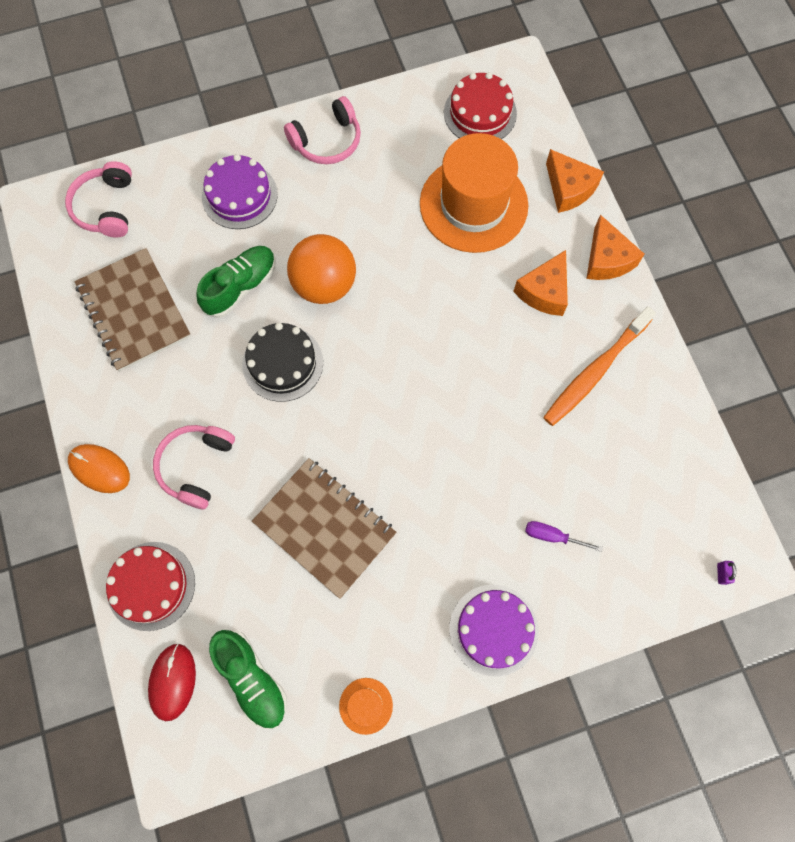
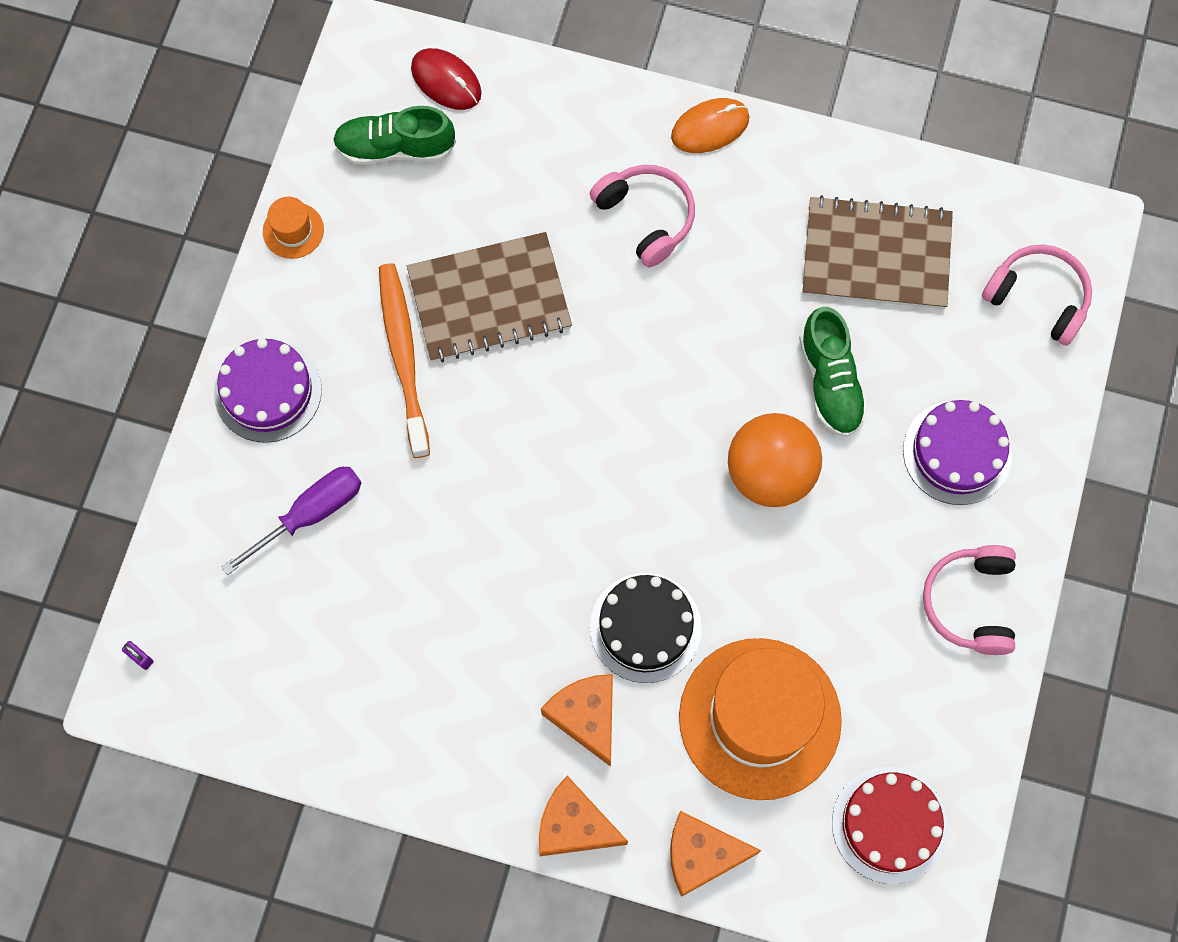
camera: 125 degrees right, 0 degrees up
red cake [106,542,195,631] -> none
black cake [242,323,323,402] -> black cake moved to [590,573,702,683]
purple screwdriver [525,521,603,552] -> purple screwdriver [221,467,361,575], size x1.63
orange toothbrush [543,306,656,426] -> orange toothbrush moved to [379,263,430,458]

